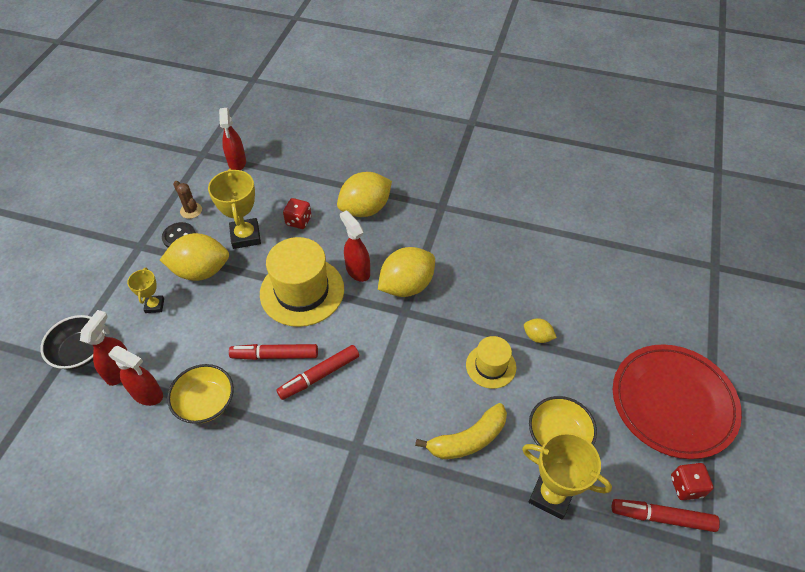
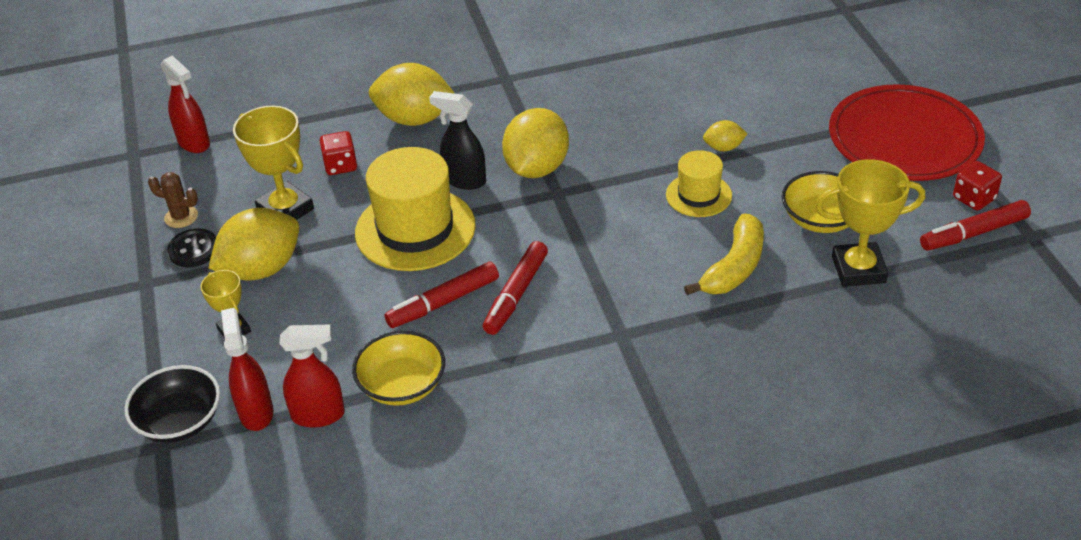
camera: 30 degrees left, 10 degrees down
yellow lemon [337,172,392,217] -> yellow lemon turned 75 degrees clockwise [369,63,455,126]
red spray bottle [340,210,370,282] -> black spray bottle [429,91,486,190]

